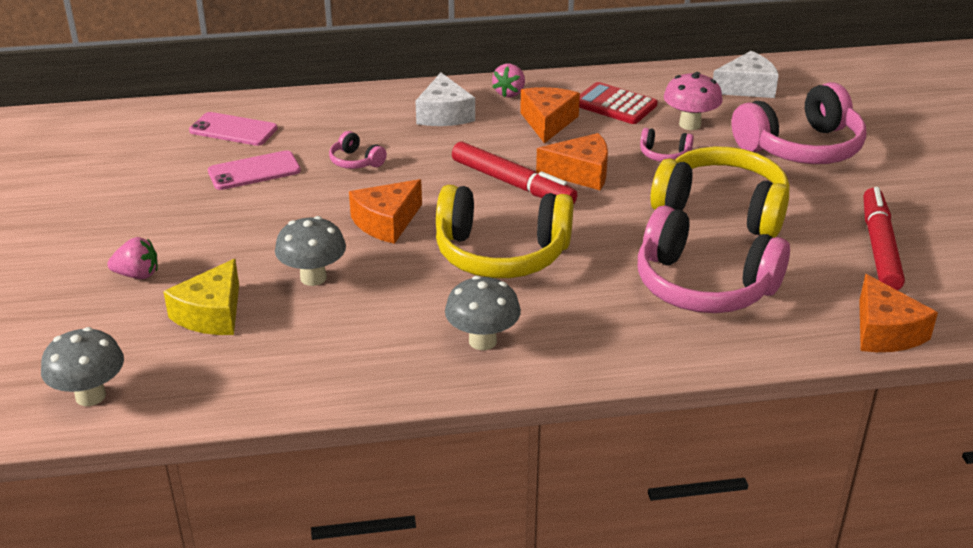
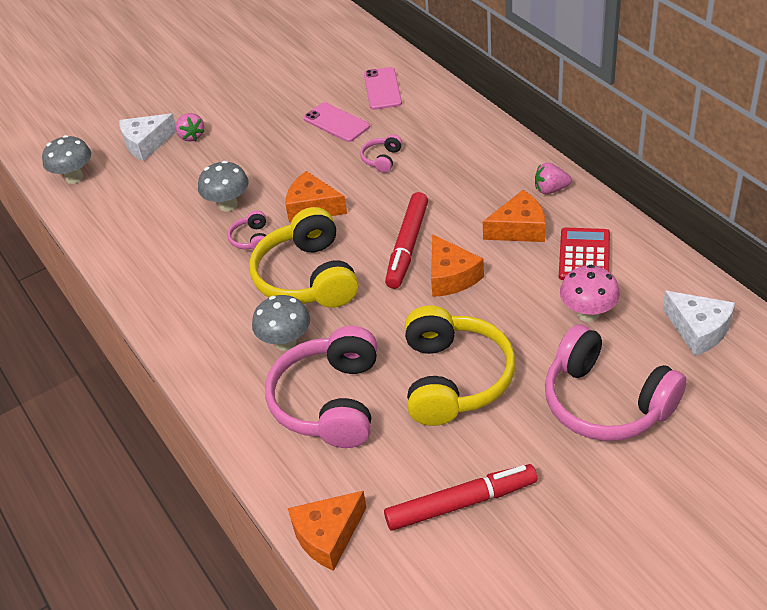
camera: 70 degrees right, 10 degrees up
yellow cheese [163,259,239,335] -> none
white cheese [415,73,475,126] -> white cheese moved to [120,113,176,161]
grey mushroom [445,276,521,350] -> grey mushroom moved to [252,295,310,351]
pink headphones [640,128,694,162] -> pink headphones moved to [228,211,266,250]

